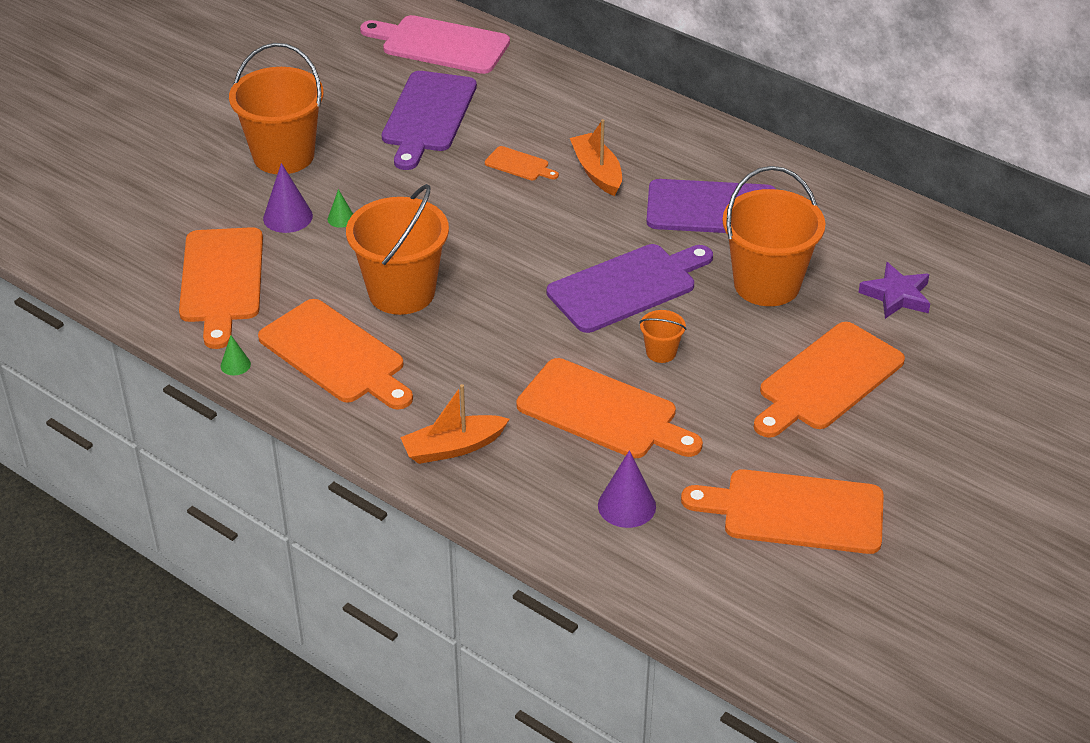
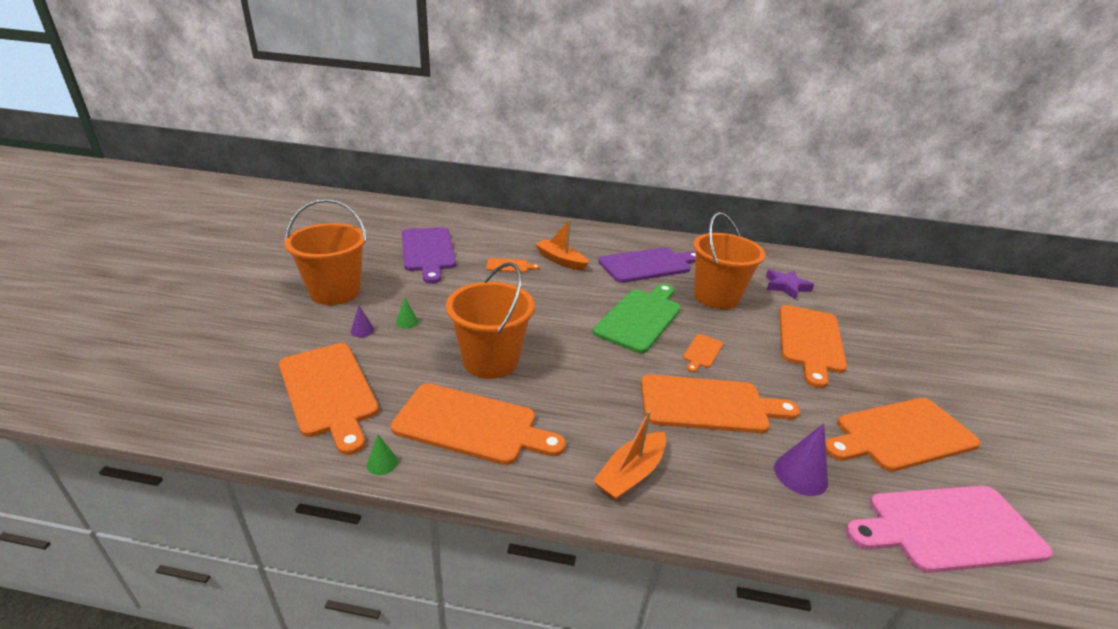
camera: 30 degrees left, 10 degrees down
purple cone [263,163,313,233] -> purple cone [351,305,375,337], size x0.56
pink cutting board [360,15,510,74] -> pink cutting board moved to [846,486,1053,573]
purple cutting board [547,244,713,333] -> green cutting board [593,284,681,353]
orange bucket [639,310,686,363] -> orange cutting board [683,334,723,372]

